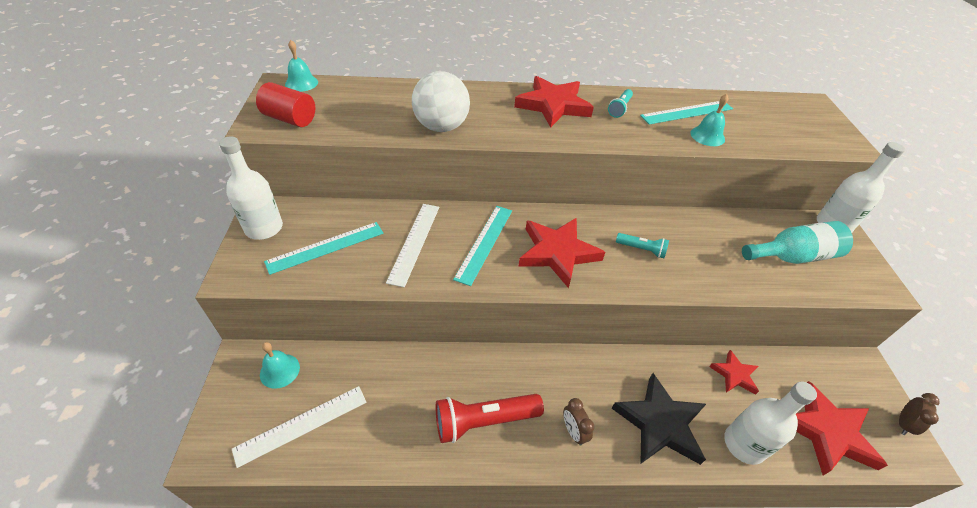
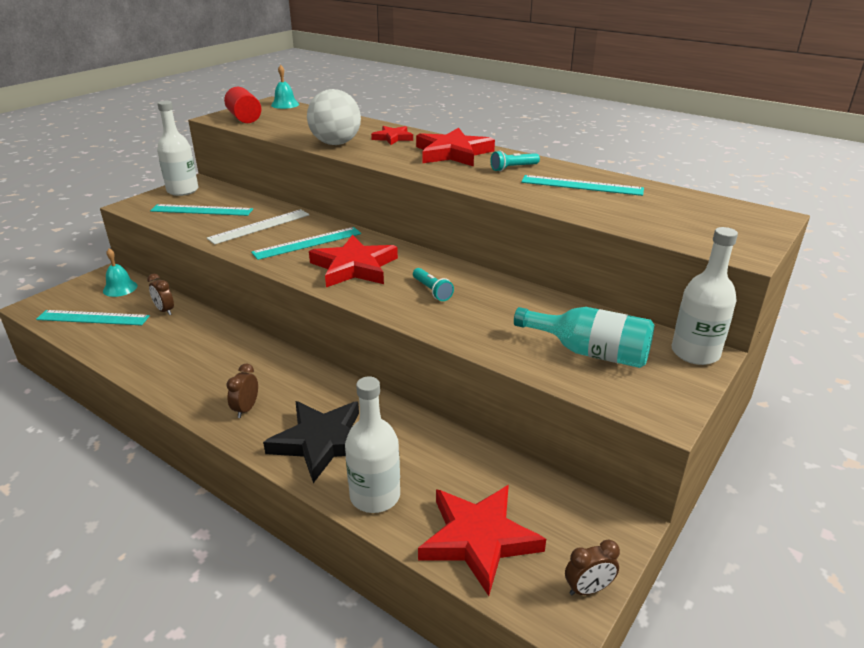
camera: 40 degrees right, 15 degrees down
white ruler [232,386,367,468] -> turquoise ruler [36,310,150,325]
red flashlight [436,394,544,443] -> none
turquoise bell [690,94,728,146] -> none
red star [709,350,759,394] -> red star moved to [371,126,413,145]
none -> brown clock [147,274,174,315]

